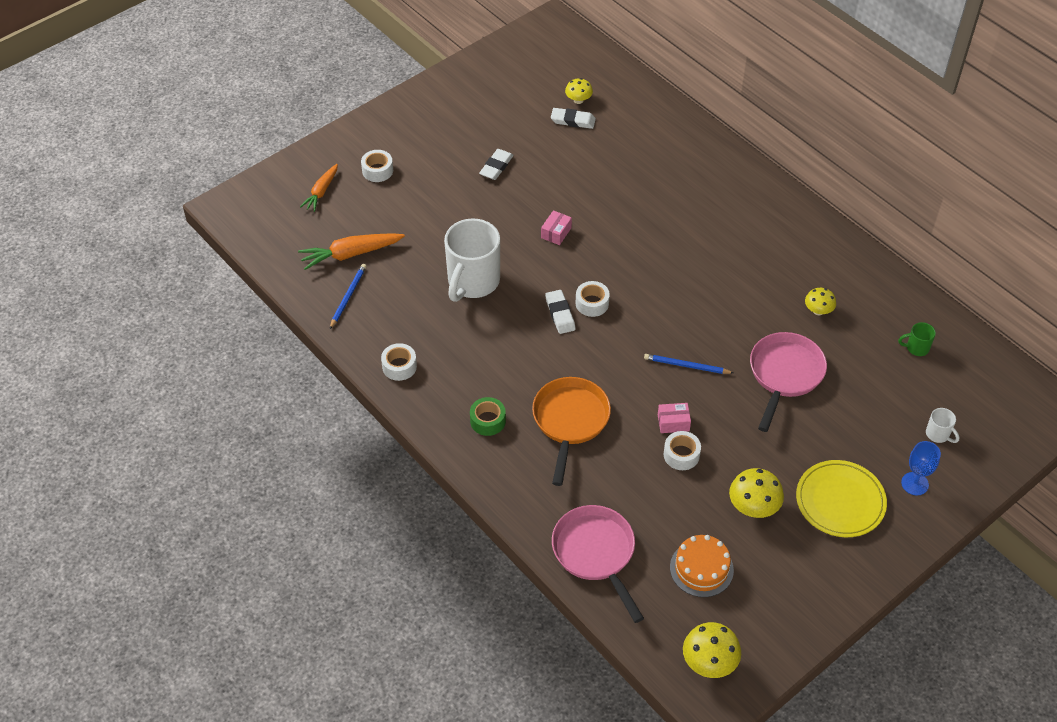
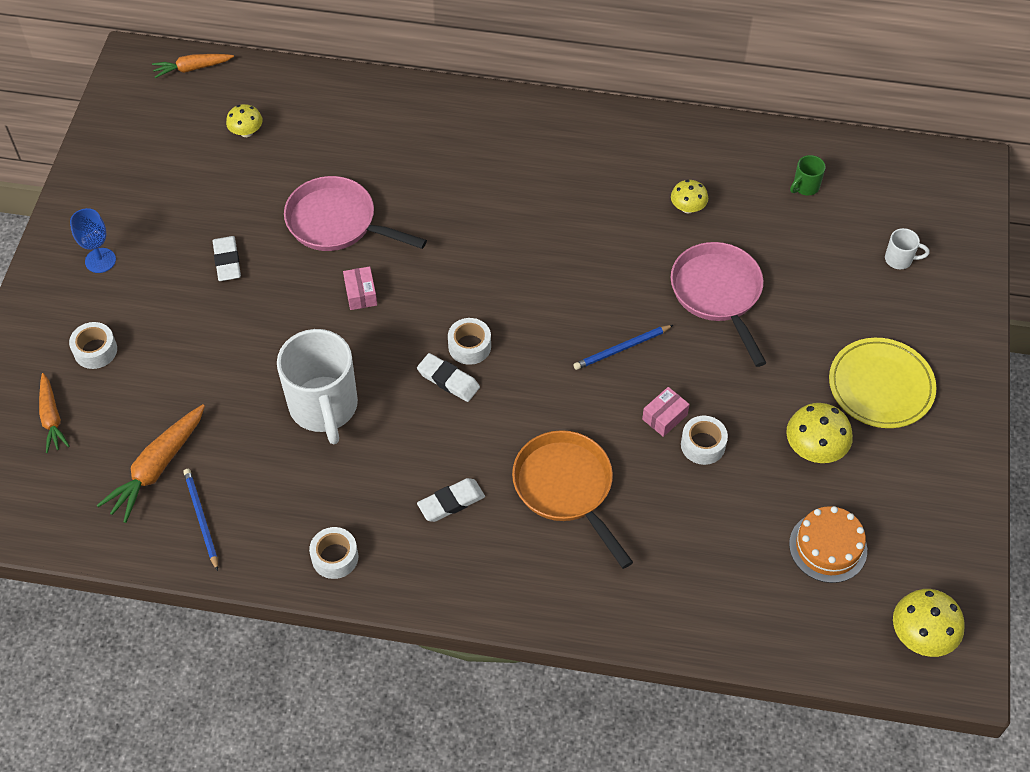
camera: 40 degrees left, 5 degrees up
green tape [470,397,506,436] -> none
white eraser [551,108,596,129] -> white eraser moved to [417,478,485,522]
pink pan [552,505,644,623] -> pink pan moved to [284,176,427,251]
blue goblet [901,441,941,496] -> blue goblet moved to [70,208,116,273]
none -> orange carrot [152,54,234,78]

